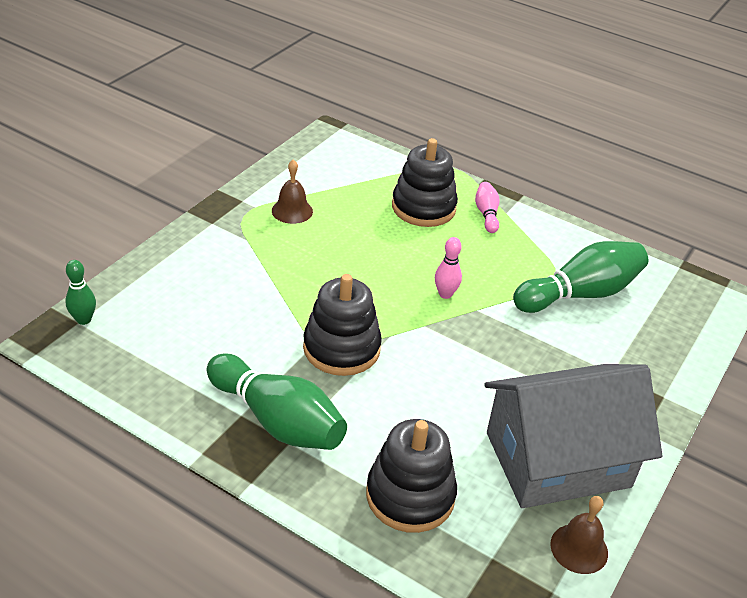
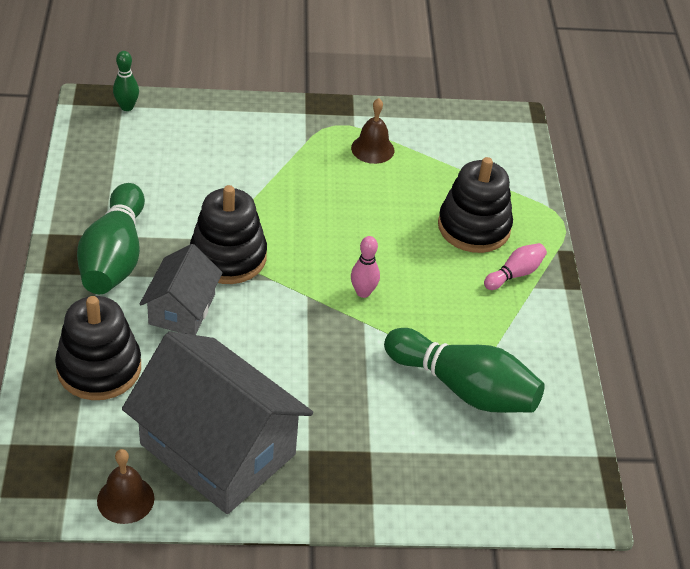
camera: 55 degrees right, 5 degrees up
none -> grey house [140,244,223,335]

